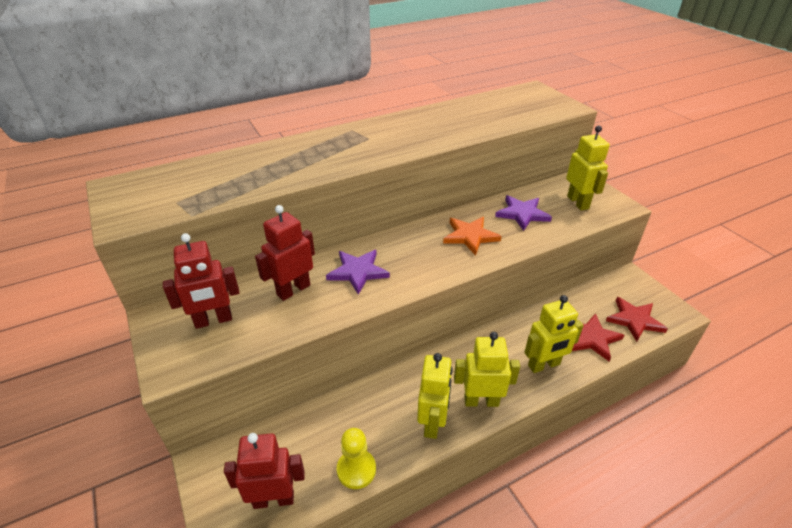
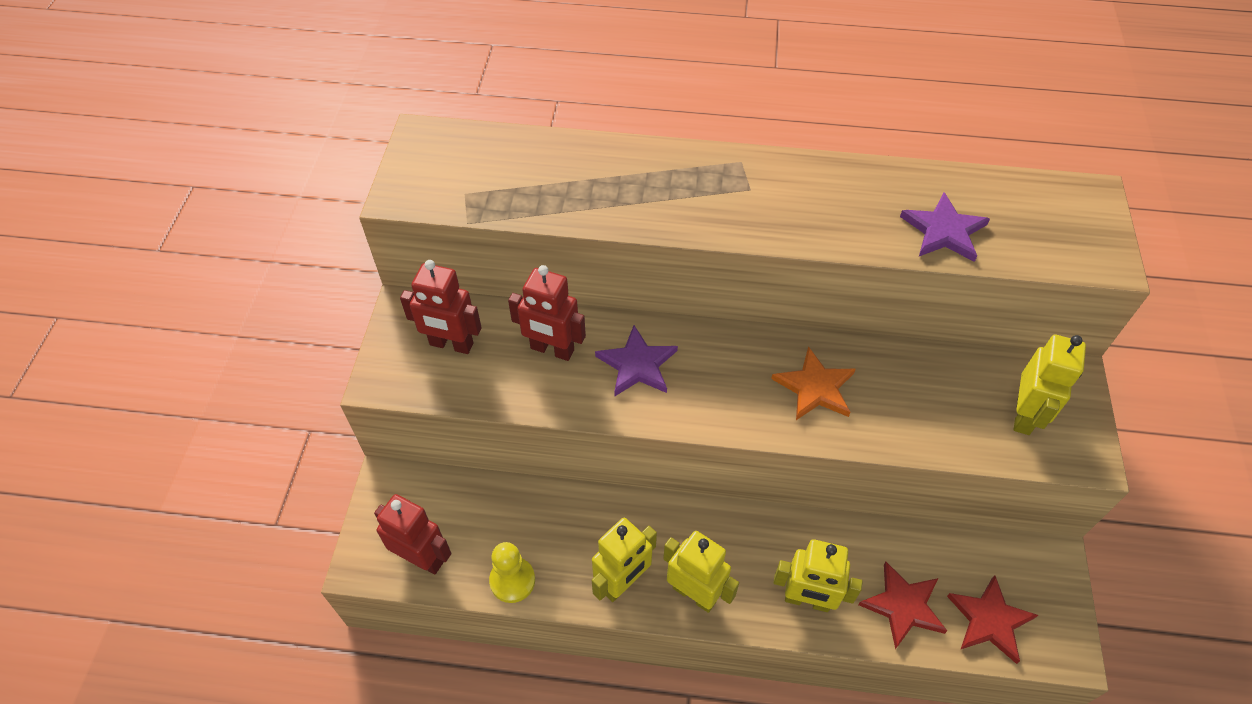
camera: 35 degrees right, 15 degrees up
red robot [255,205,315,301] -> red robot turned 150 degrees counterclockwise [508,265,586,361]
purple star [495,195,552,231] -> purple star moved to [900,192,990,262]

